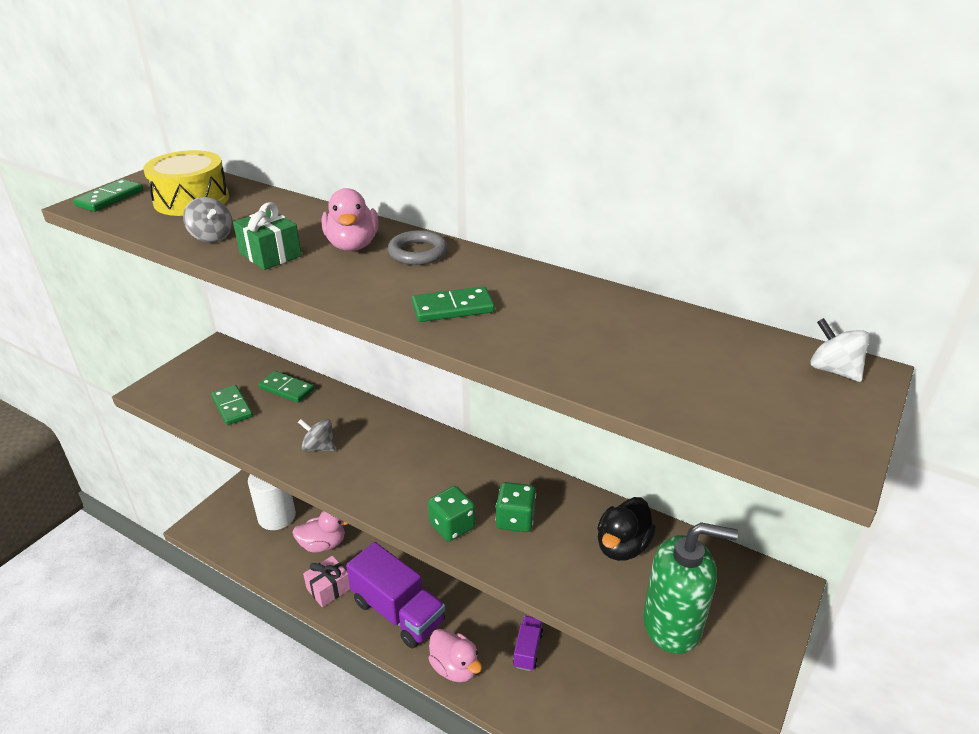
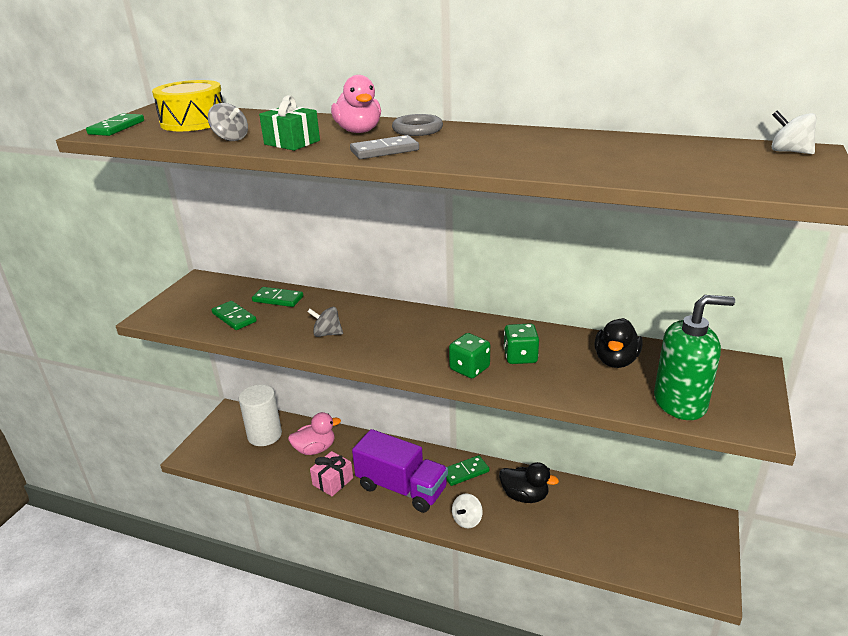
camera: 10 degrees left, 5 degrees down
green domino [412,286,495,322] -> green domino moved to [446,455,490,486]
pink duck [428,629,482,682] -> white spinning top [452,494,483,528]
purple truck [513,616,544,671] -> black duck [499,462,559,503]
none -> grey domino [350,135,419,159]

